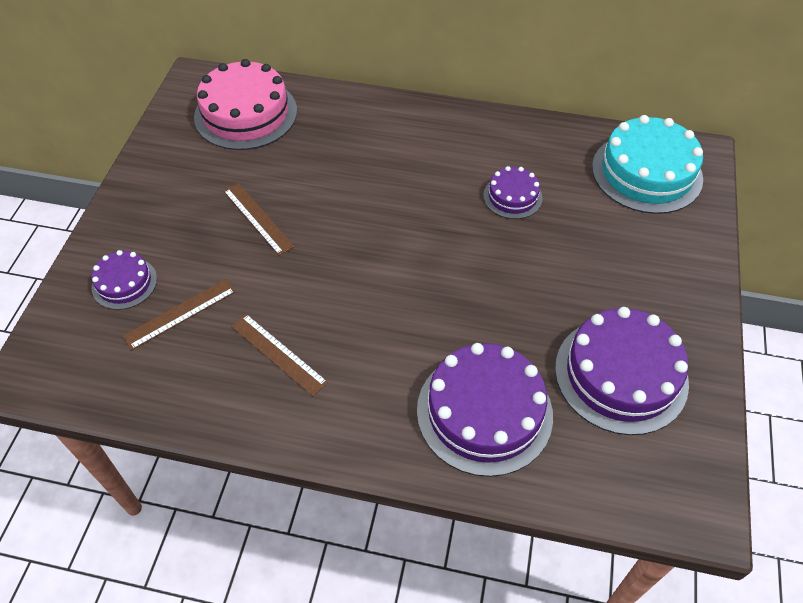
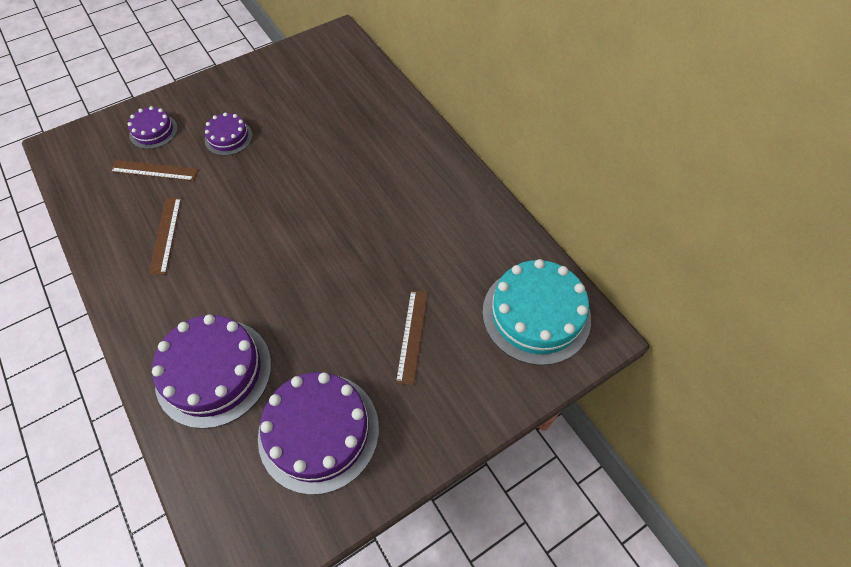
camera: 45 degrees right, 5 degrees up
pink cake [194,59,297,150] -> none
brown ruler [224,183,295,256] -> brown ruler moved to [396,290,428,385]
purple cake [483,166,543,219] -> purple cake moved to [204,112,252,156]

